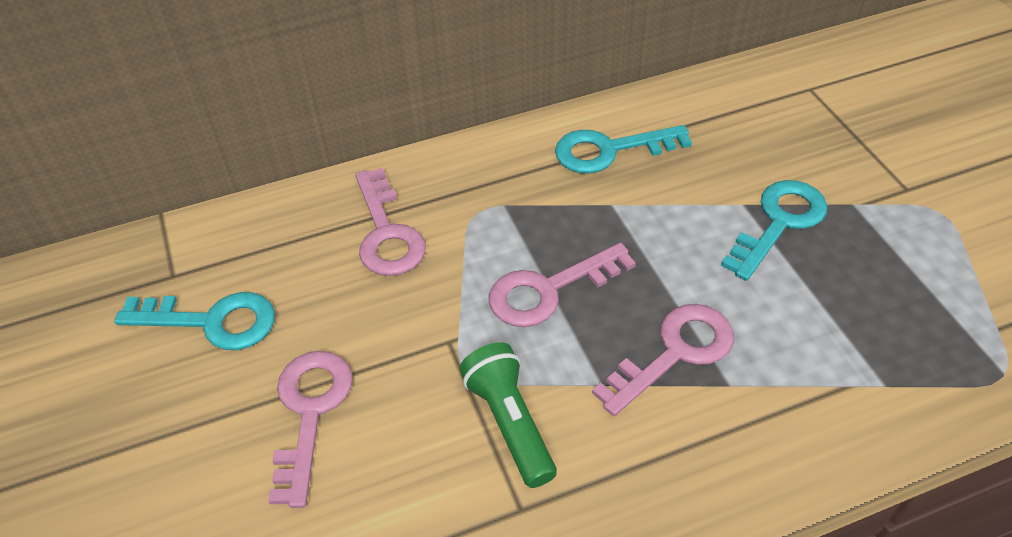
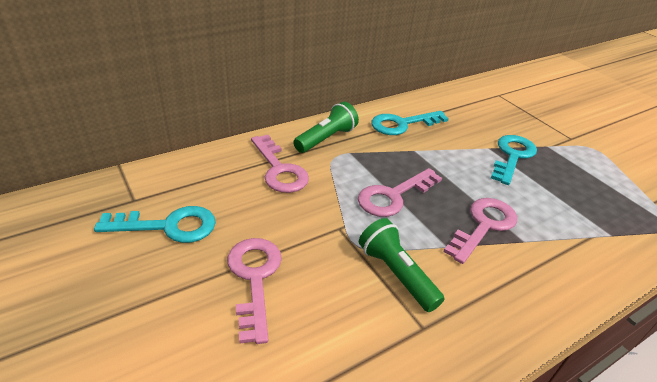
camera: 15 degrees left, 10 degrees down
none -> green flashlight [293,102,359,153]

